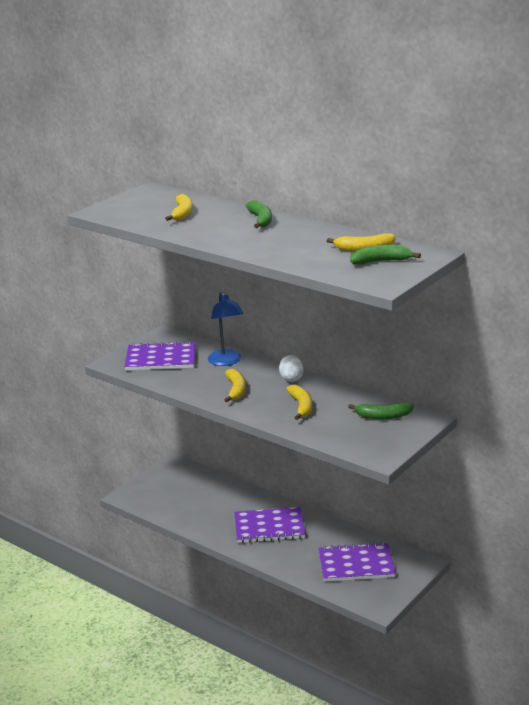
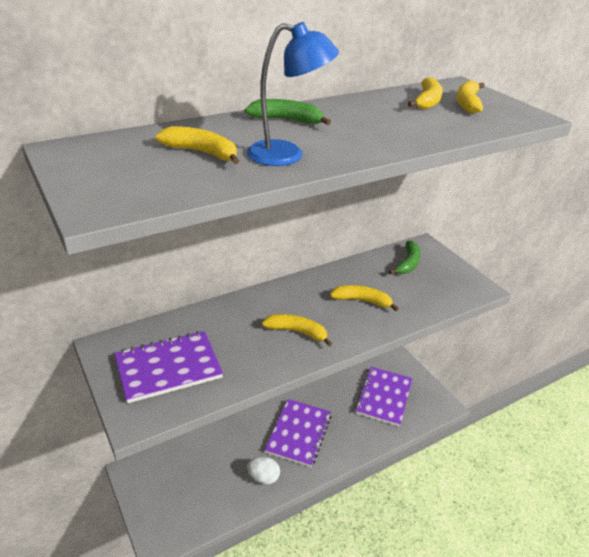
camera: 70 degrees left, 10 degrees up
purple notebook [124,341,195,370] -> purple notebook turned 45 degrees clockwise [115,331,223,403]
blue lamp [208,292,243,366] -> blue lamp moved to [247,22,339,166]
white egg [279,355,304,382] -> white egg moved to [247,457,280,484]
green banana [350,245,421,265] -> yellow banana [456,80,485,113]

